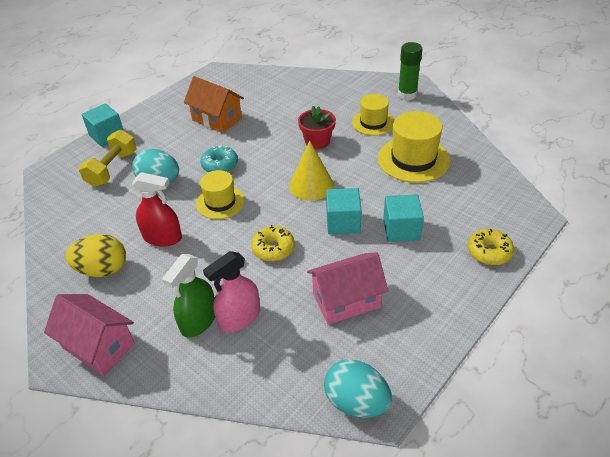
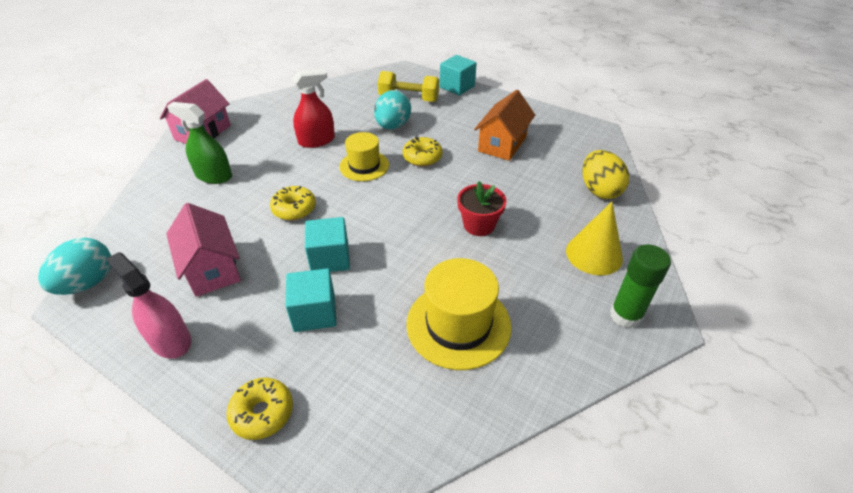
camera: 80 degrees right, 0 degrees up
yellow egg [66,234,126,277] -> yellow egg moved to [582,150,629,199]
red spray bottle [132,172,182,247] -> red spray bottle turned 120 degrees counterclockwise [292,69,335,148]
turquoise donut [200,145,238,172] -> yellow donut [403,137,443,167]
pink spray bottle [203,251,260,332] -> pink spray bottle moved to [106,252,191,359]
yellow cone [289,141,334,201] -> yellow cone moved to [566,202,623,275]
yellow hat [352,94,394,136] -> none

